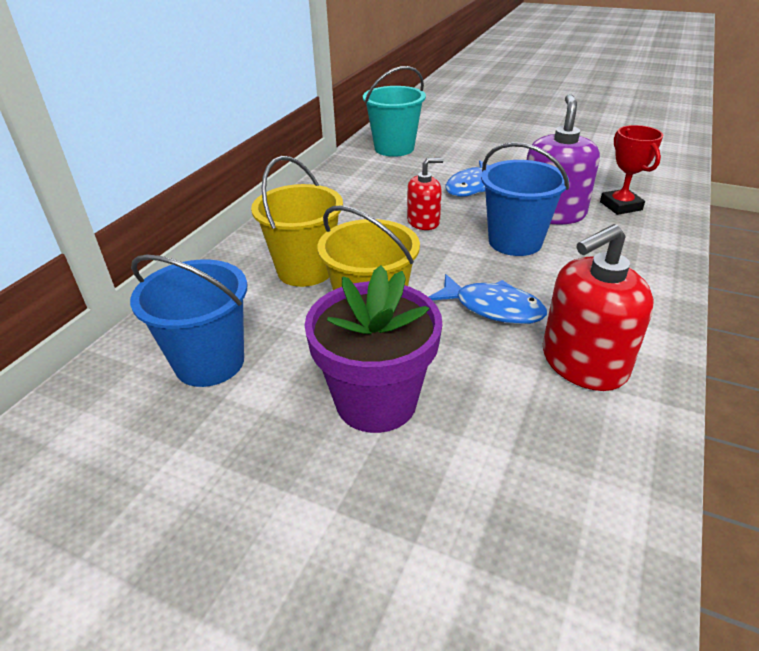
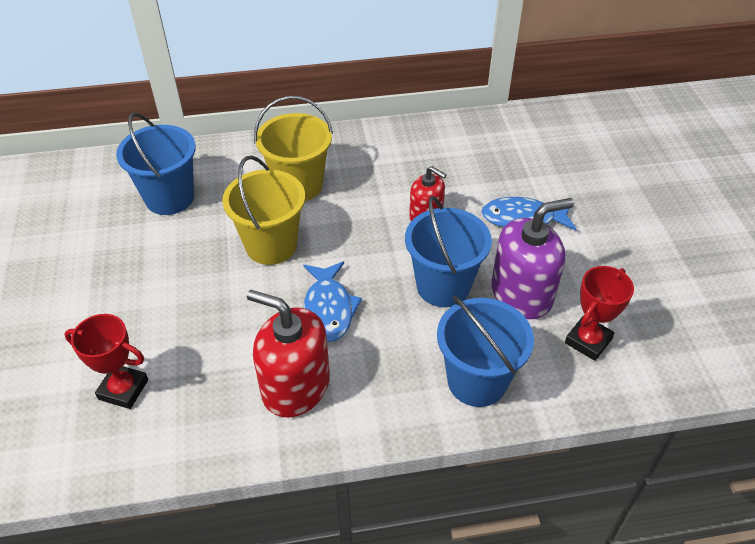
camera: 55 degrees right, 10 degrees up
purple flower pot [304,265,442,433] -> none
turquoise bucket [363,66,426,157] -> none
none -> red trophy [64,314,148,409]
none -> blue bucket [437,296,534,407]

